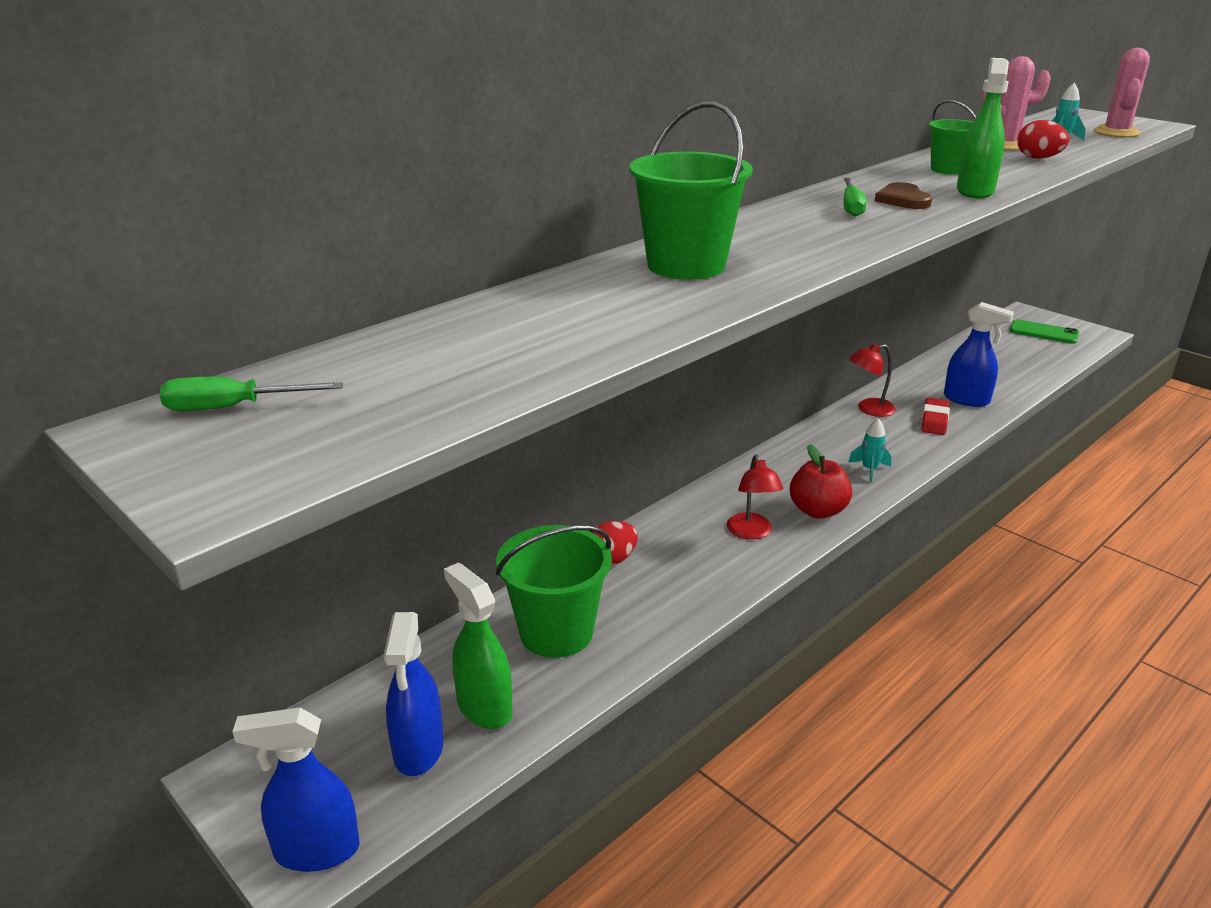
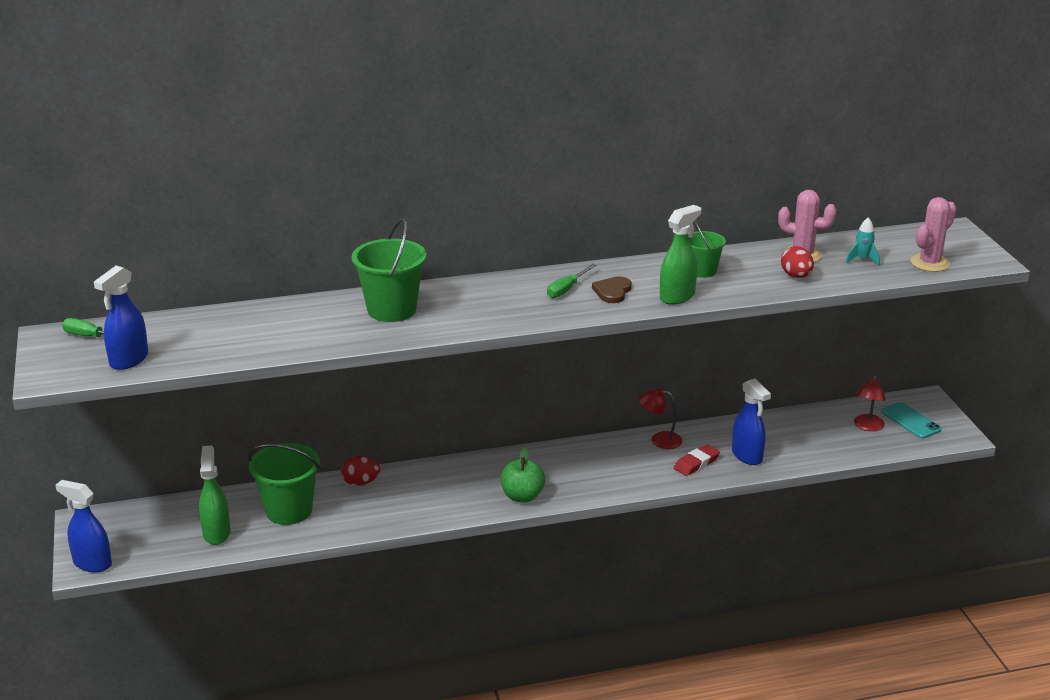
camera: 30 degrees right, 0 degrees up
blue spray bottle [383,612,444,776] -> blue spray bottle moved to [94,265,148,370]
red lamp [727,455,783,539] -> red lamp moved to [854,375,885,431]
red apple [790,444,852,519] -> green apple [501,447,545,503]
turquoise rocket [848,418,891,483] -> none
green phone [1010,319,1079,344] -> turquoise phone [881,402,942,439]

